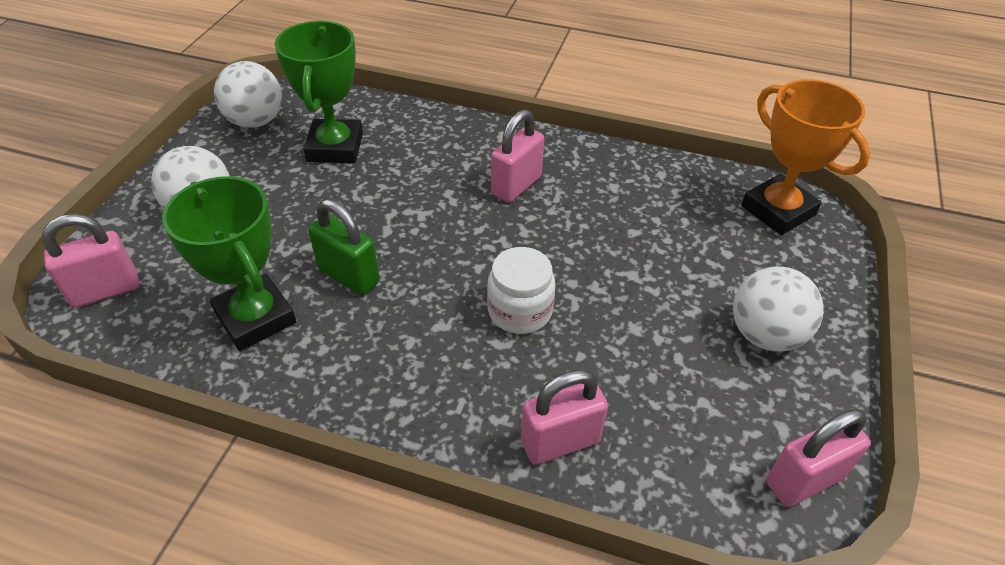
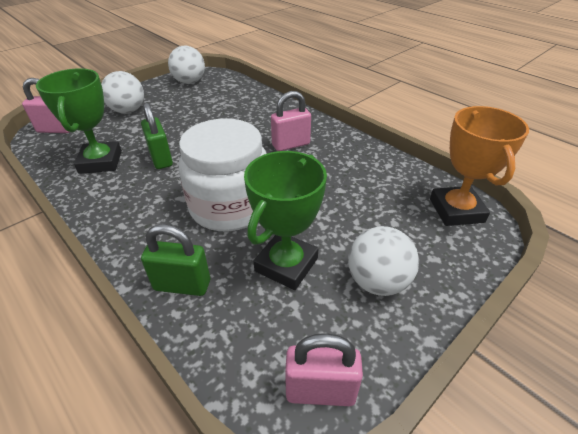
camera: 30 degrees right, 5 degrees down
green trophy [275,21,363,163] -> green trophy moved to [244,151,327,290]
white jar [487,247,555,334] -> white jar [179,118,267,231], size x1.85
pink padlock [521,369,608,464] -> green padlock [141,224,210,296]

